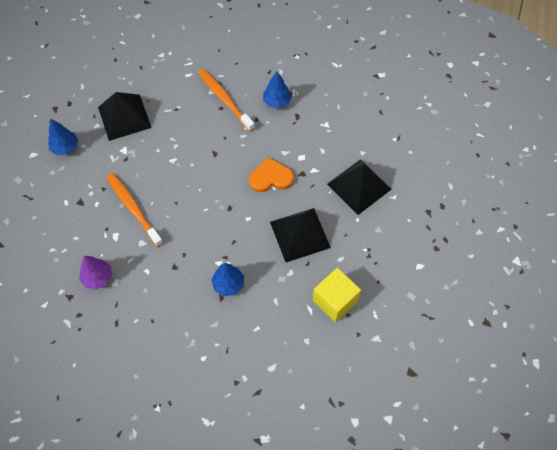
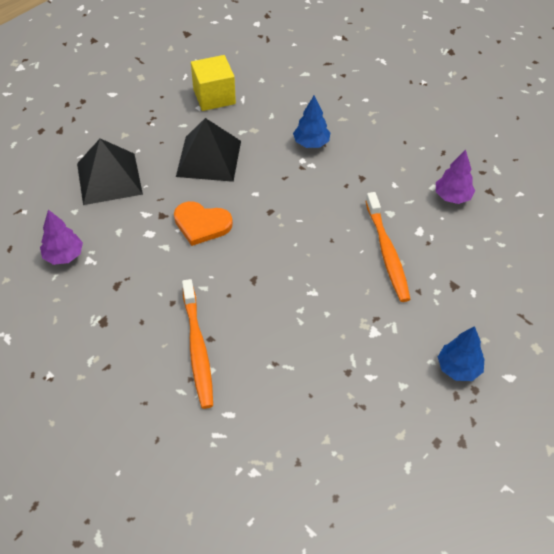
camera: 155 degrees left, 10 degrees down
black pyramid [98,92,152,141] -> none
blue tree [263,72,292,108] -> none
none -> purple tree [40,210,83,265]

